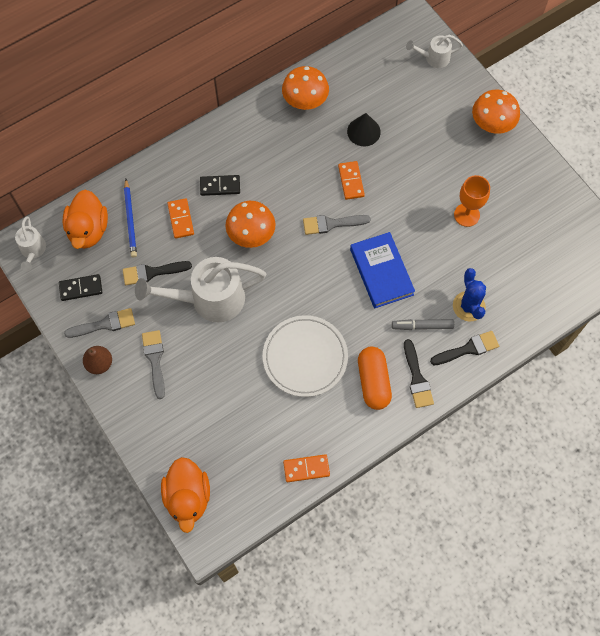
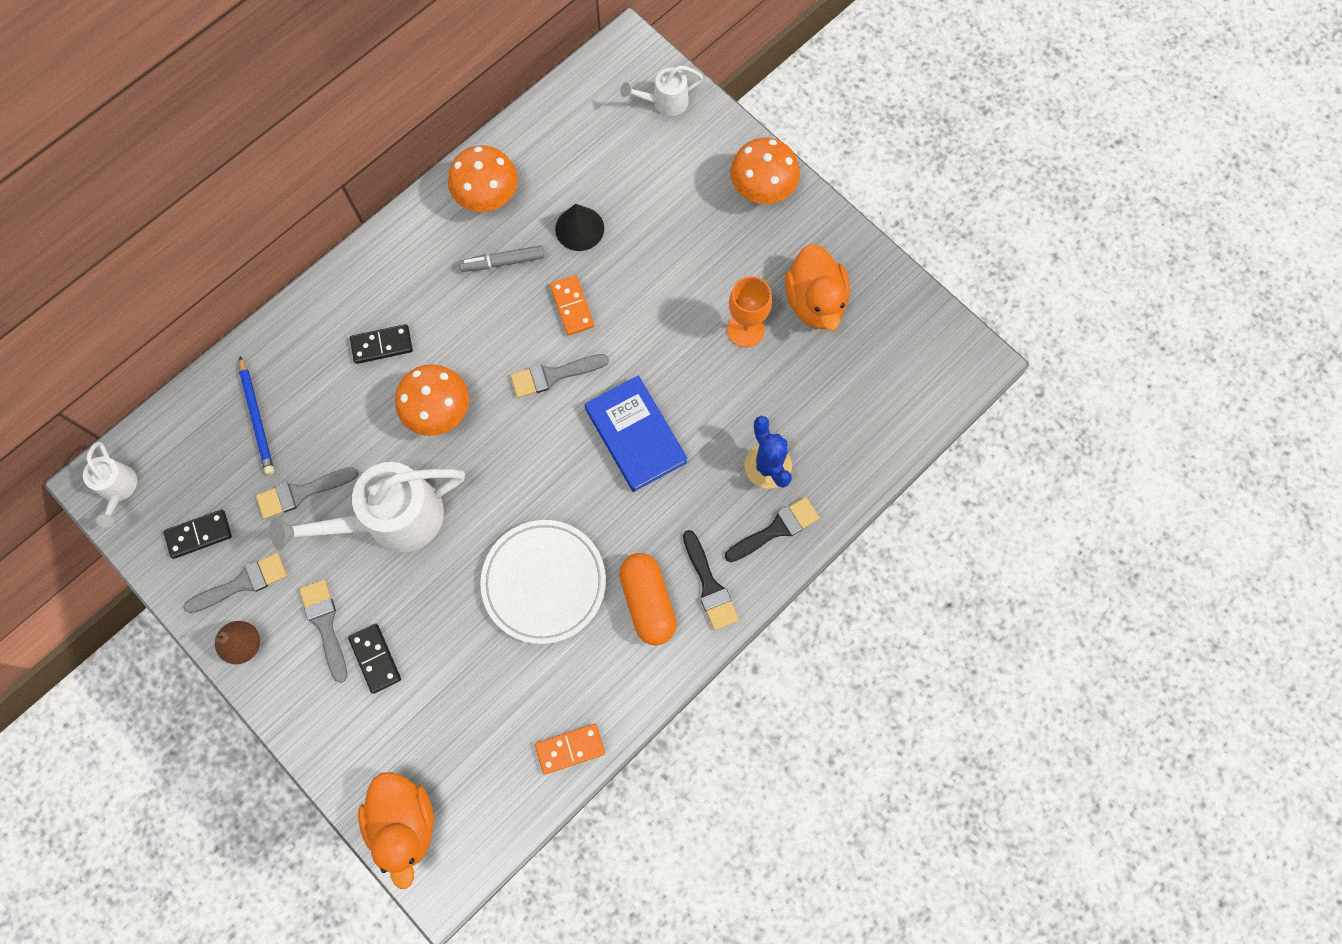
camera: 10 degrees left, 5 degrees up
orange duck [63,190,108,249] -> orange duck moved to [785,244,850,331]
black brush [123,261,192,285] -> grey brush [256,467,359,519]
orange domino [167,198,194,239] -> none
grey marker [392,319,454,330] -> grey marker moved to [459,245,544,272]
none -> black domino [348,624,401,694]

